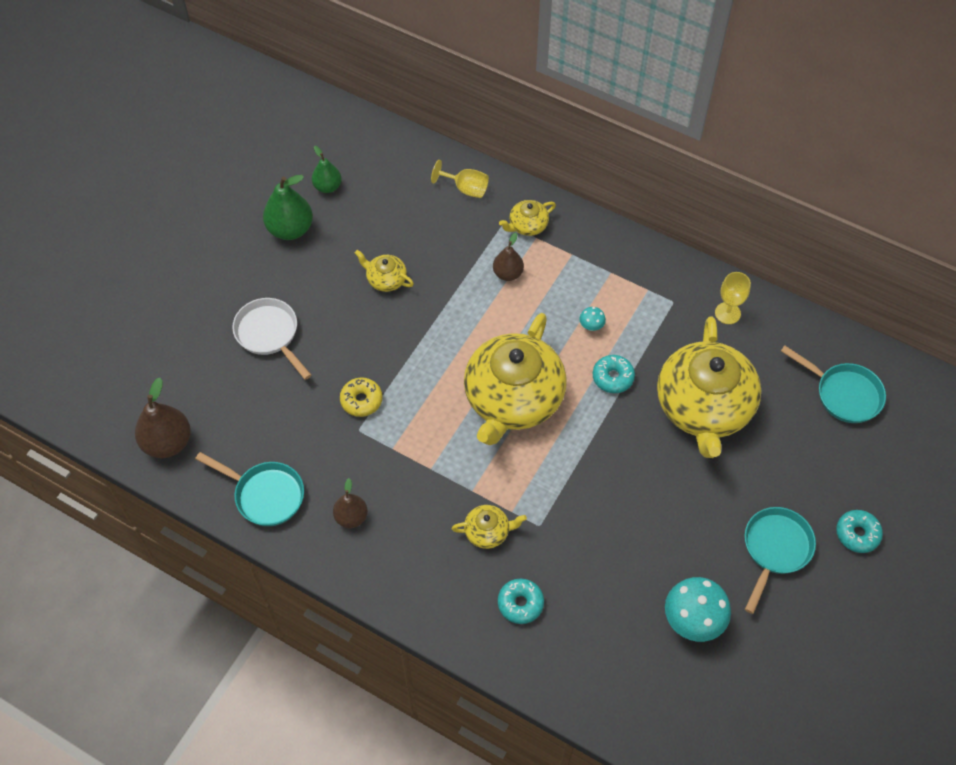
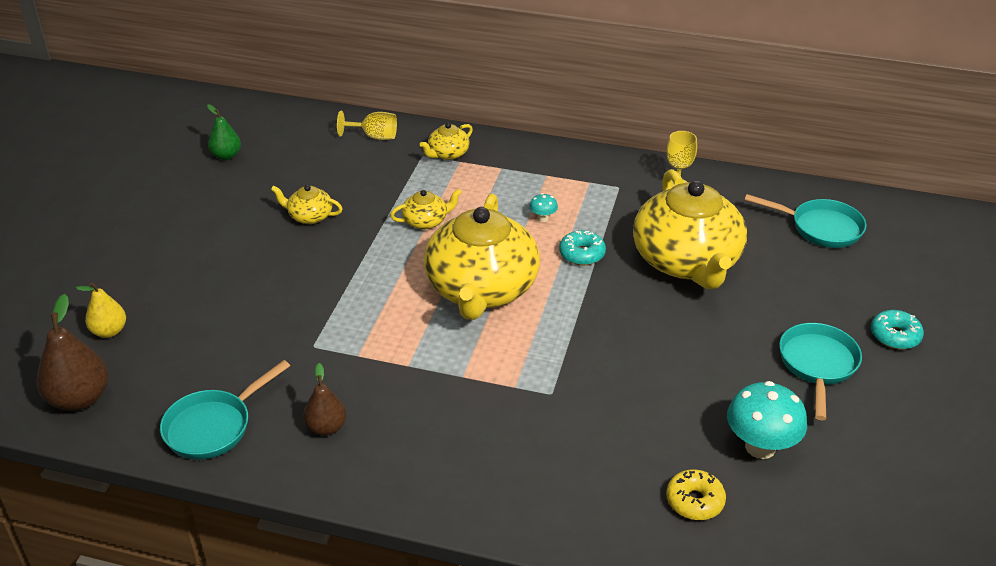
camera: 15 degrees left, 20 degrees down
turquoise pan [195,452,304,526] -> turquoise pan turned 120 degrees clockwise [160,360,290,460]
white pan [232,298,311,380] -> none
green pear [263,175,313,240] -> none
yellow donut [340,377,382,417] -> yellow donut moved to [666,469,726,520]
yellow teapot [452,505,527,549] -> yellow teapot moved to [390,189,462,229]
brown pear [493,233,524,281] -> none
turquoise donut [498,579,544,624] -> none
none -> yellow pear [76,282,126,338]

